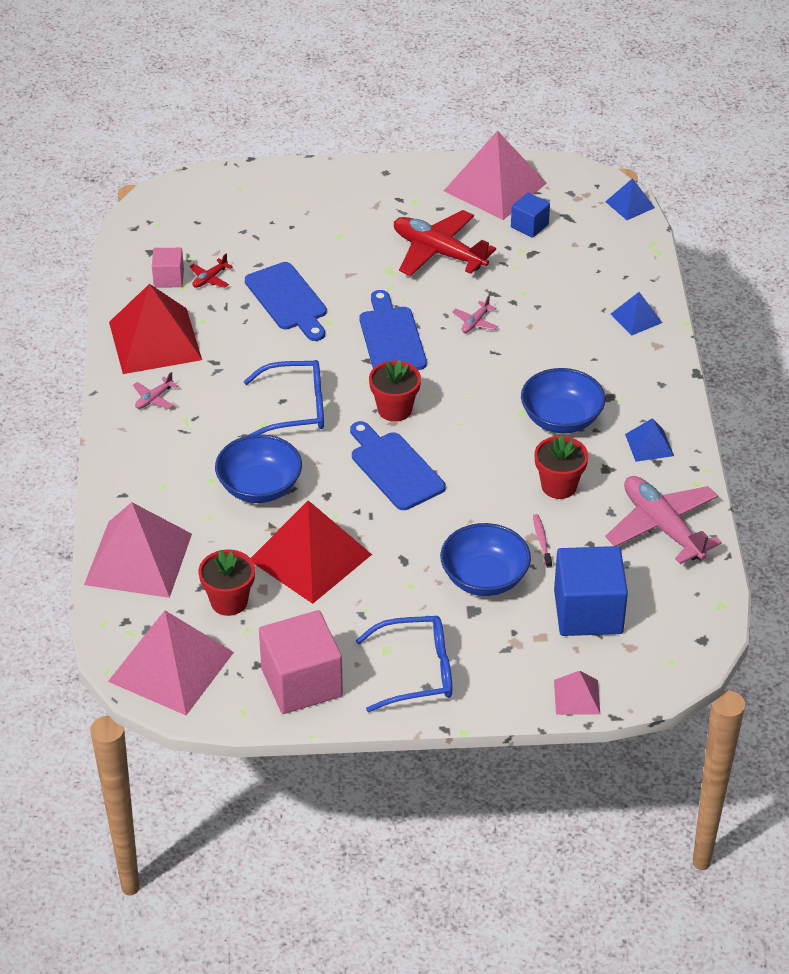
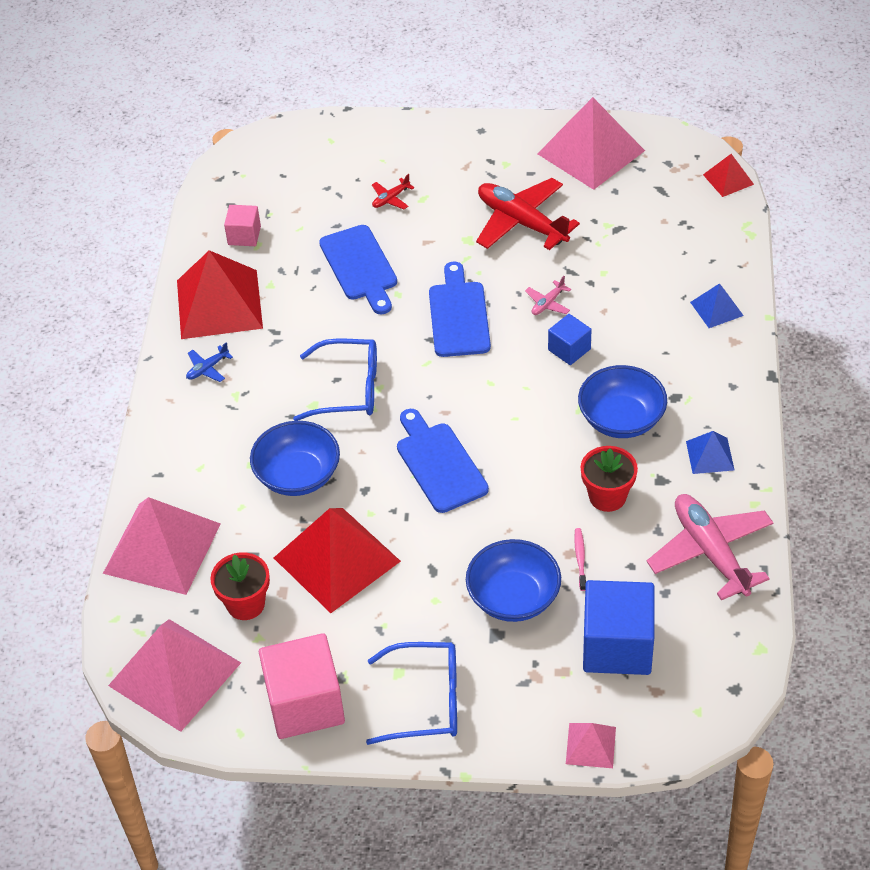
camera: 10 degrees right, 5 degrees up
pink plane [133,372,178,409] -> blue plane [186,342,233,382]
red plane [189,253,233,288] -> red plane moved to [372,174,415,209]
red flower pot [369,360,421,422] -> none
blue cube [511,193,550,238] -> blue cube moved to [548,314,592,365]
blue pyramid [605,178,655,220] -> red pyramid [703,154,754,197]

